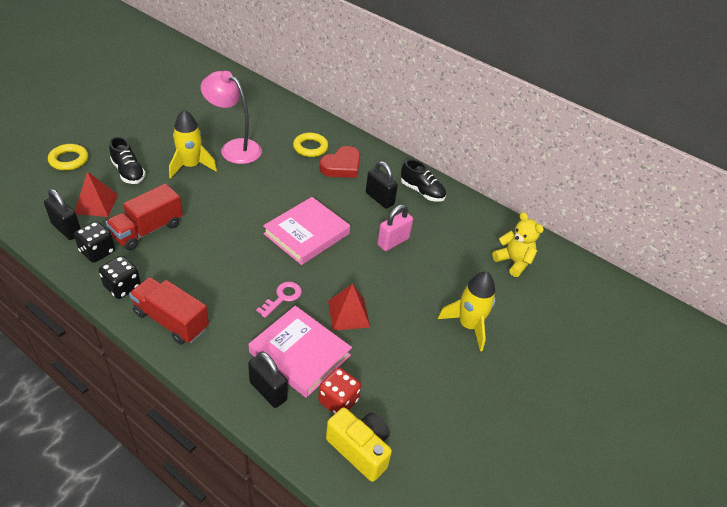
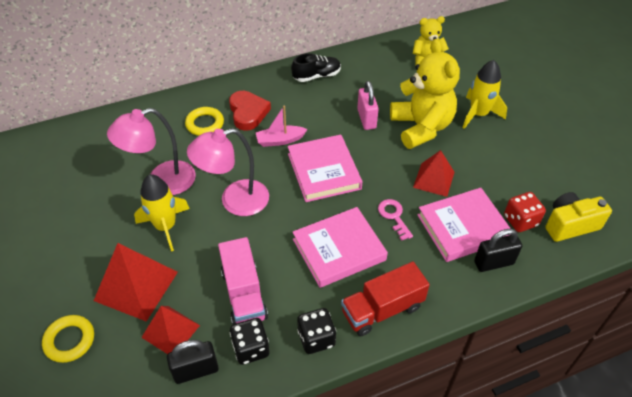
camera: 55 degrees left, 5 degrees up
red truck [106,184,183,250] -> pink truck [218,237,268,325]
black shoe [109,137,146,184] -> red pyramid [94,243,178,322]
black padlock [366,161,398,209] -> none
none -> pink lamp [187,128,269,216]
none -> pink boat [256,105,307,147]
none -> pink book [292,207,388,288]
none -> yellow teddy bear [390,39,460,149]

